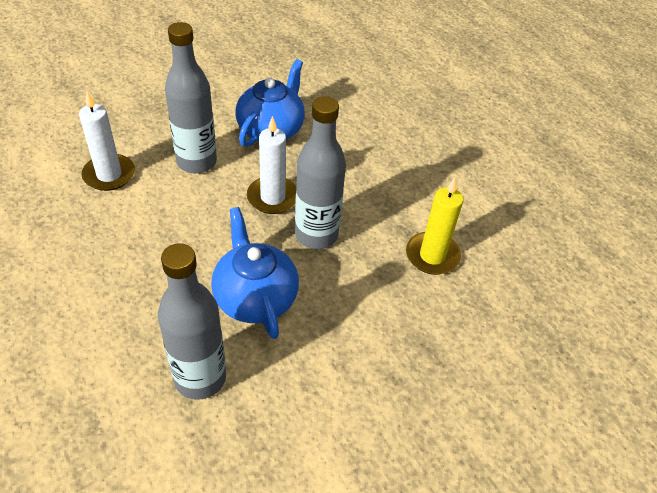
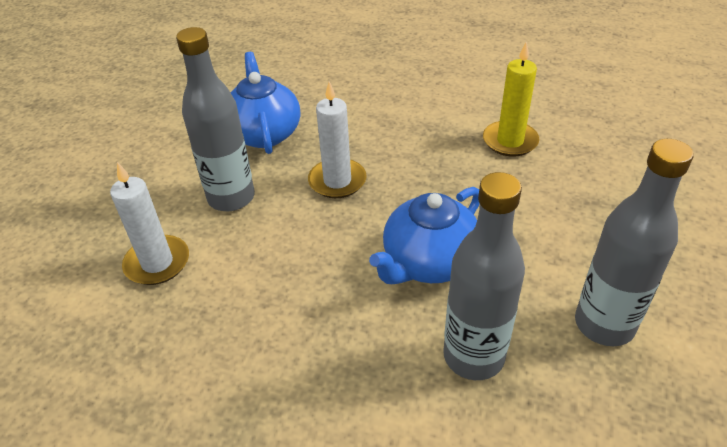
camera: 35 degrees left, 5 degrees down
blue teapot [211,207,299,339] -> blue teapot turned 75 degrees counterclockwise [369,187,480,284]
grey bottle [295,96,346,249] -> grey bottle moved to [575,139,694,346]

